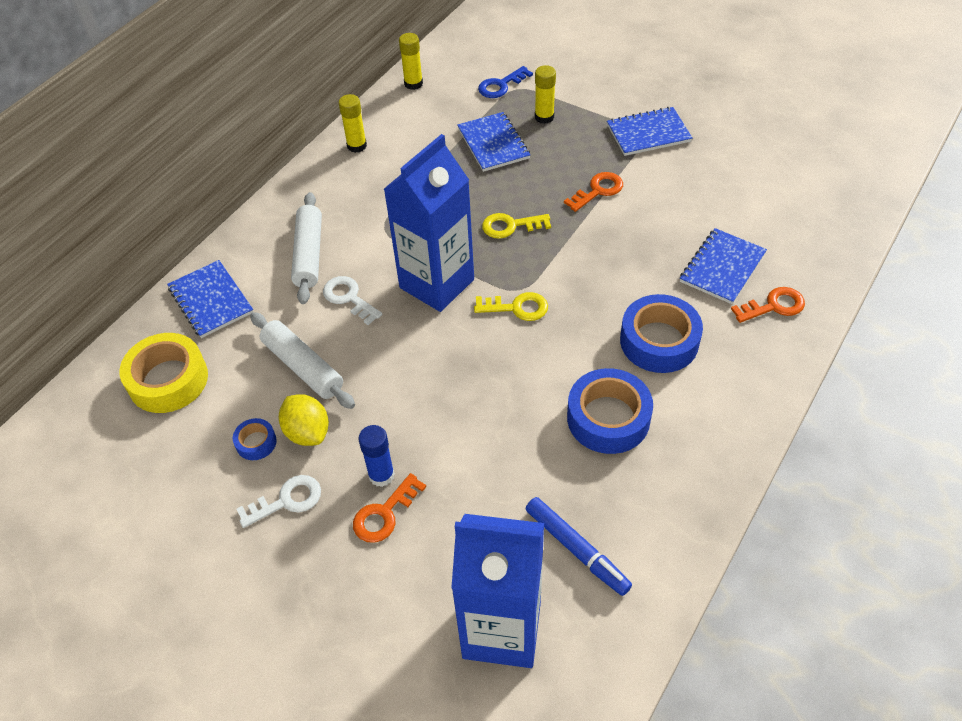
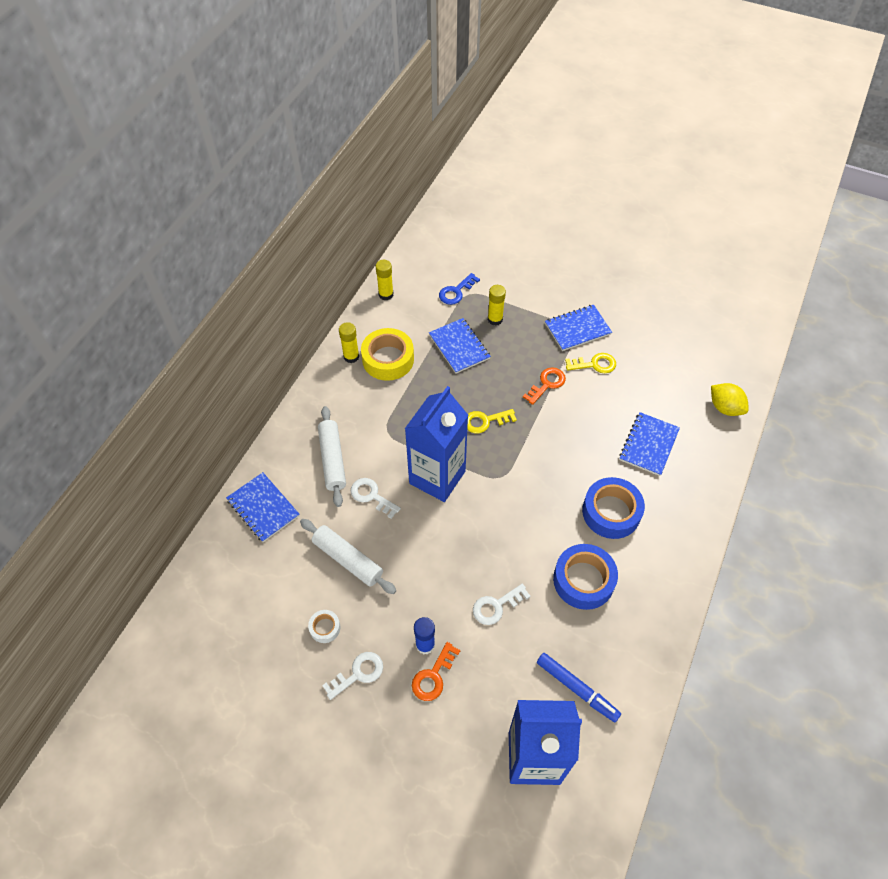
camera: 10 degrees left, 5 degrees up
yellow tape [119,333,208,413] -> yellow tape moved to [361,328,414,381]
blue tape [233,418,277,460] -> white tape [308,610,340,643]
yellow lemon [279,394,329,446] -> yellow lemon moved to [711,383,749,416]
yellow key [474,292,548,321] -> yellow key moved to [565,353,616,373]
orange key [731,287,805,323] -> none
none -> white key [473,584,531,625]

